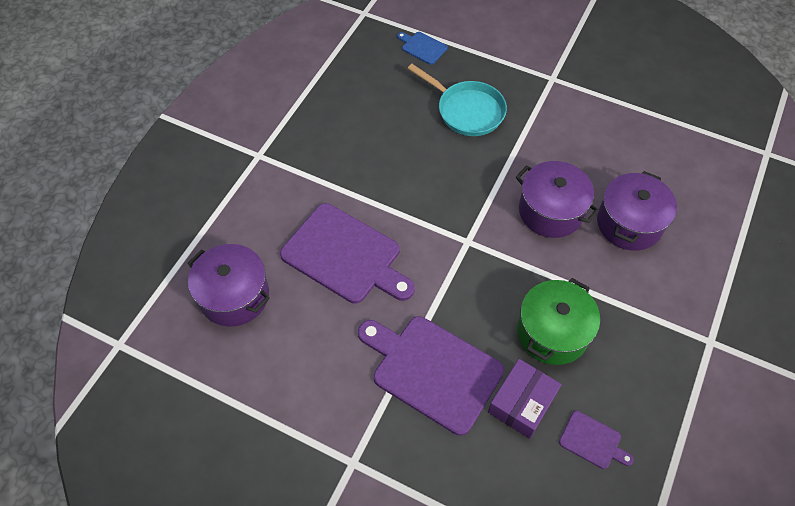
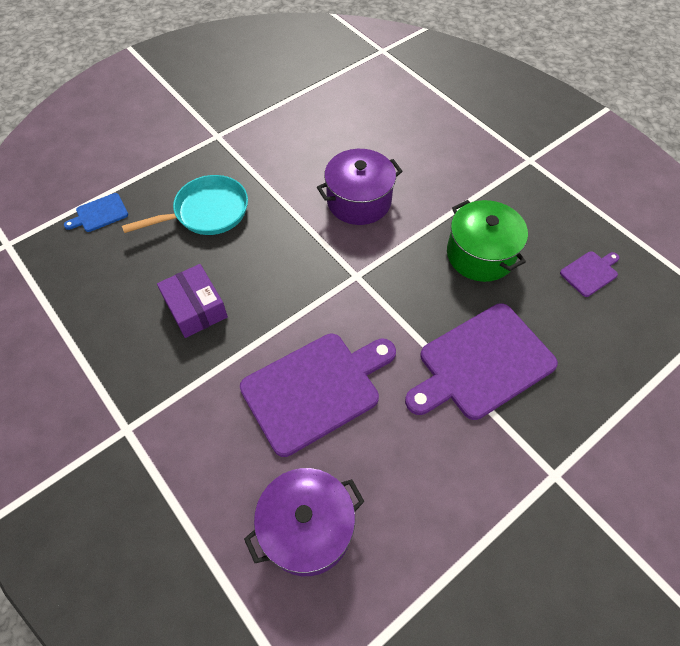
camera: 65 degrees left, 0 degrees up
purple box [488,359,562,439] -> purple box moved to [157,264,228,338]
purple pot [597,171,677,251] -> none

